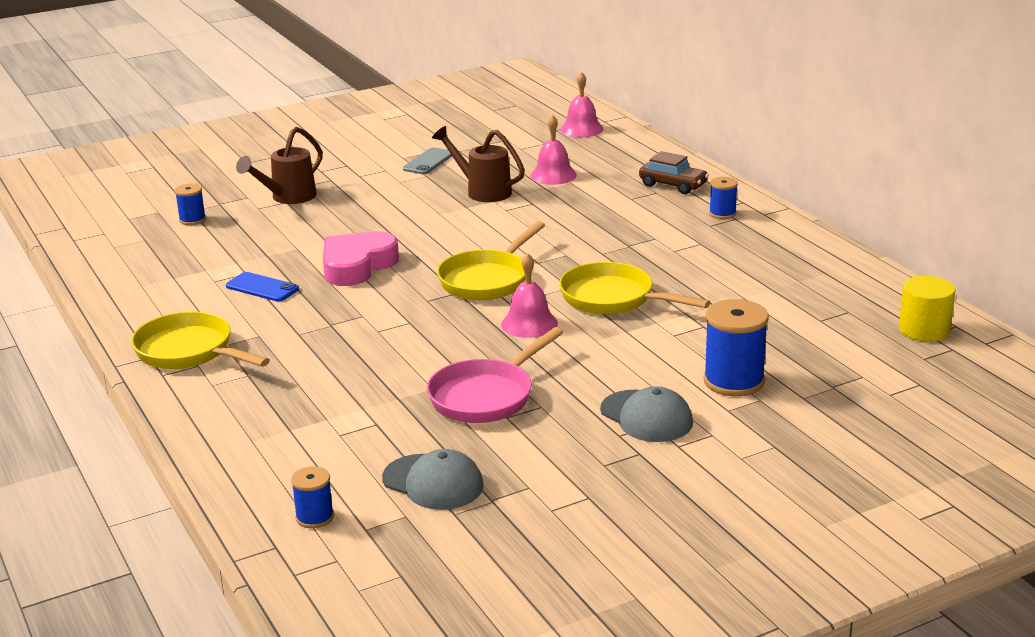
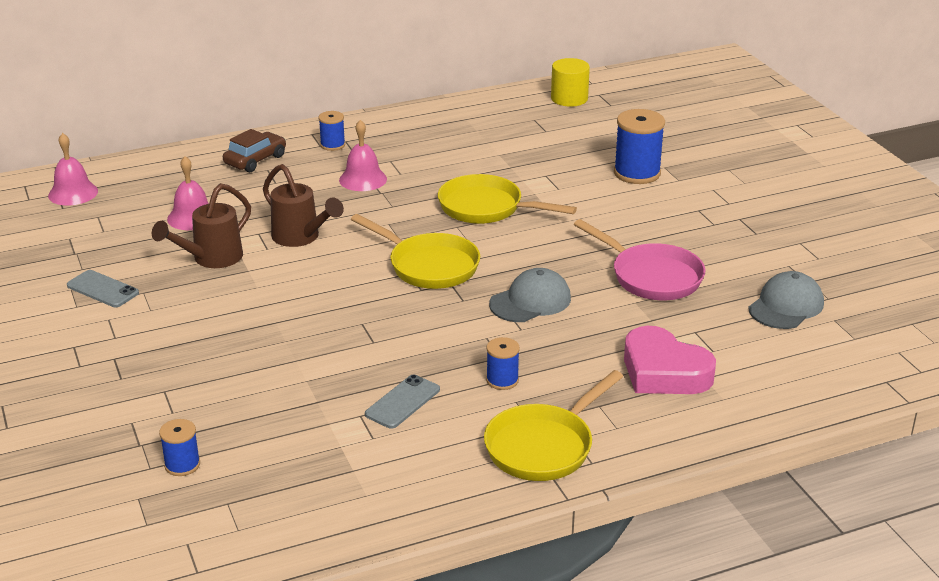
camera: 85 degrees left, 5 degrees up
blue phone [226,272,299,302] -> grey phone [365,374,440,429]
brown watering can [236,127,323,204] -> brown watering can moved to [263,164,344,247]
blue spool [291,466,334,528] -> blue spool moved to [486,337,520,390]
pink heart [323,231,399,286] -> pink heart moved to [624,326,716,394]
pink bell [501,253,558,338] -> pink bell moved to [339,120,387,191]
yellow pan [559,262,710,314] -> yellow pan turned 75 degrees clockwise [438,174,577,224]
grey cap [600,386,693,442] -> grey cap moved to [489,268,571,322]

